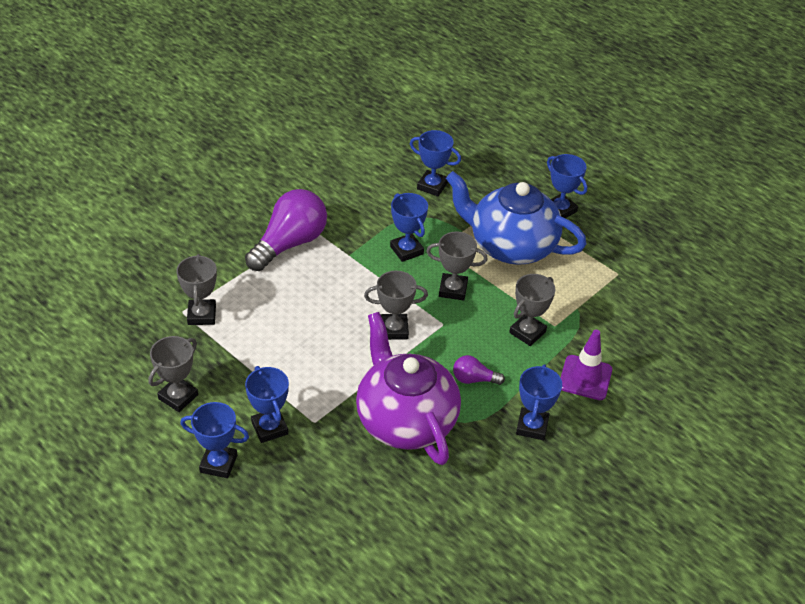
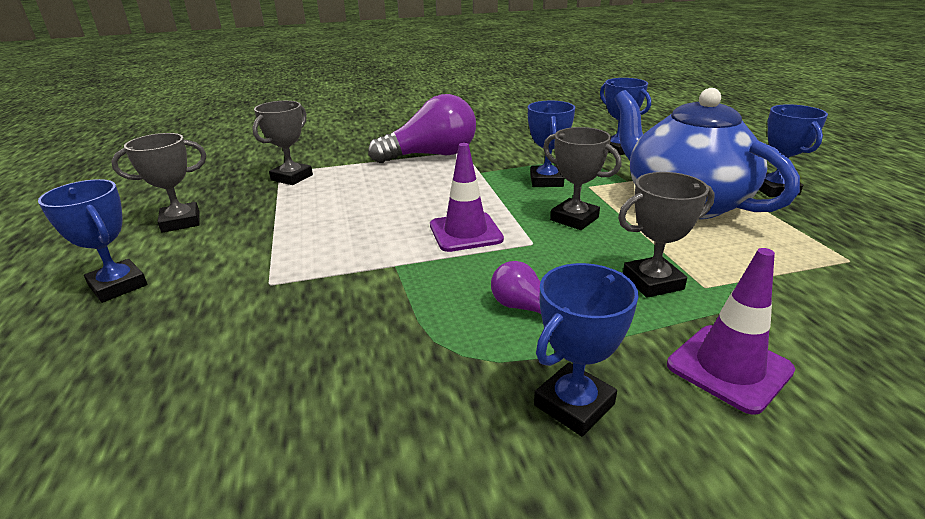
camera: 35 degrees right, 15 degrees down
blue trophy [245,366,289,443] -> none
purple teapot [356,312,461,465] -> none
grey trophy [364,270,428,340] -> purple traffic cone [430,143,504,252]

